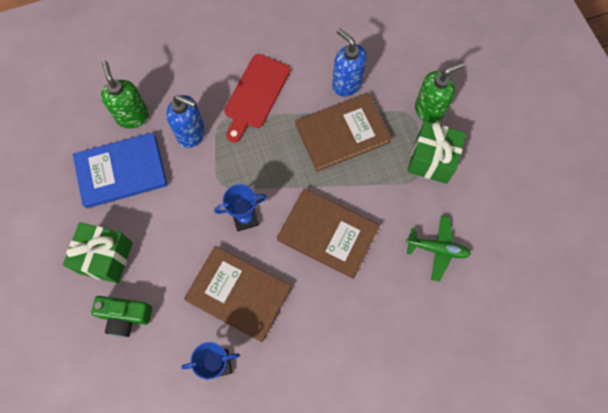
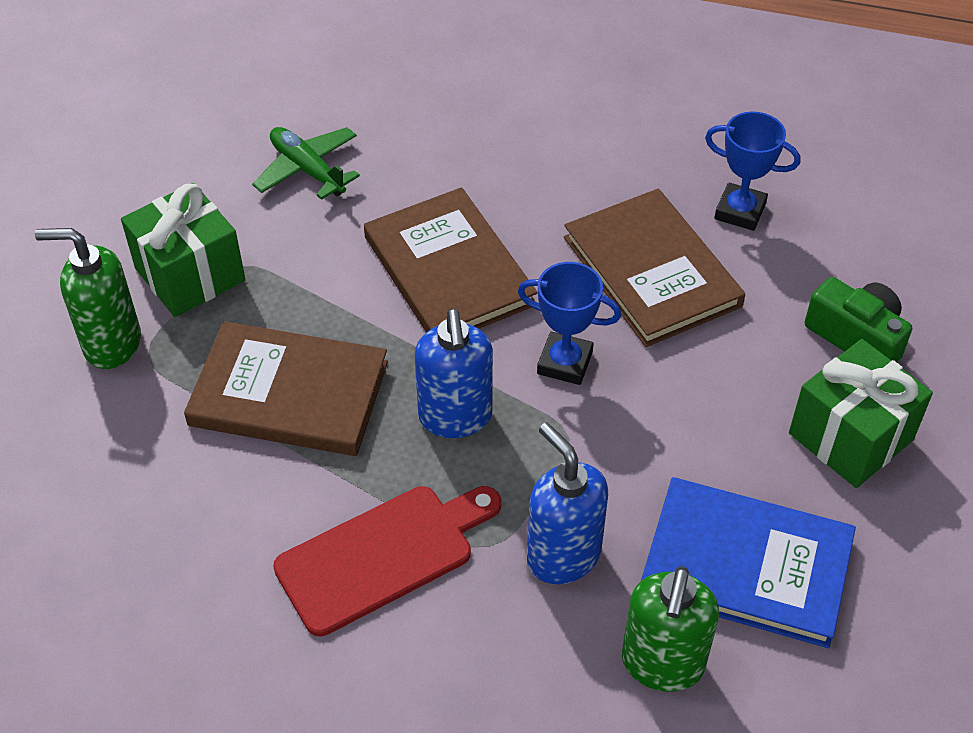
camera: 145 degrees left, 20 degrees down
blue soap dispenser [332,29,367,97] -> blue soap dispenser moved to [415,309,493,438]

